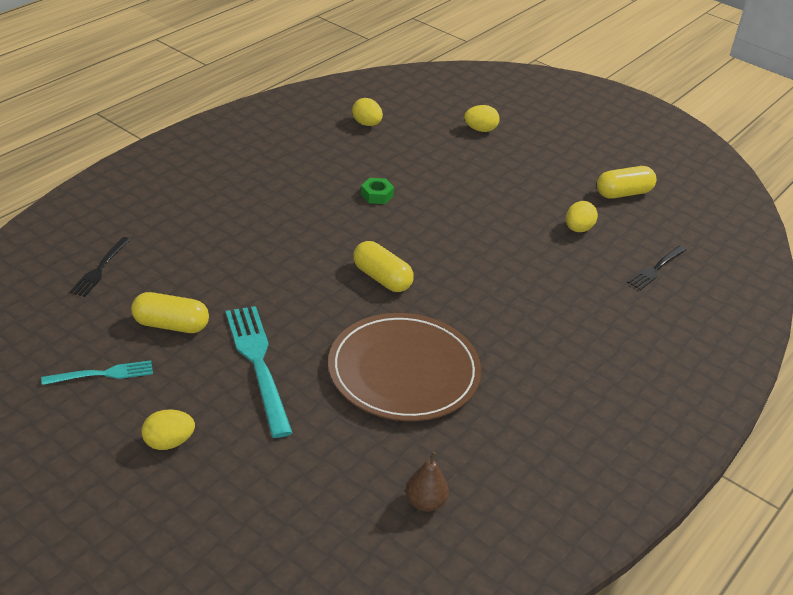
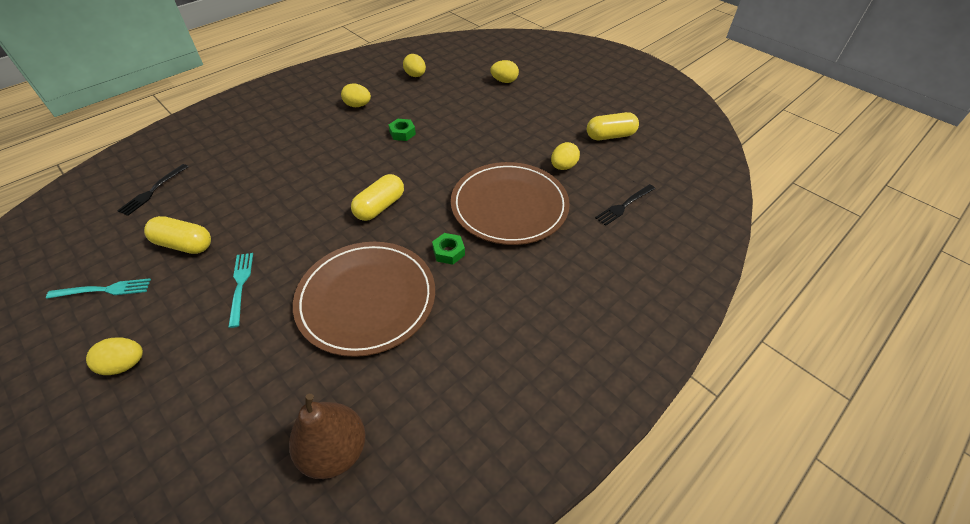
camera: 10 degrees right, 10 degrees up
turquoise fork [226,306,293,438] -> turquoise fork [228,253,253,328], size x0.56
yellow capsule [353,241,414,292] -> yellow capsule turned 75 degrees clockwise [351,174,404,221]
brown pear [405,452,449,512] -> brown pear [289,394,366,479], size x1.64
none -> yellow egg [341,83,371,107]
none -> green nut [432,233,465,265]
none -> brown plate [451,162,570,245]

